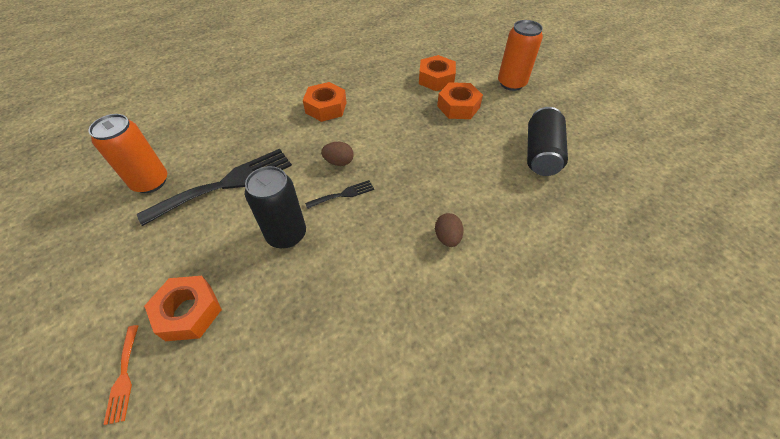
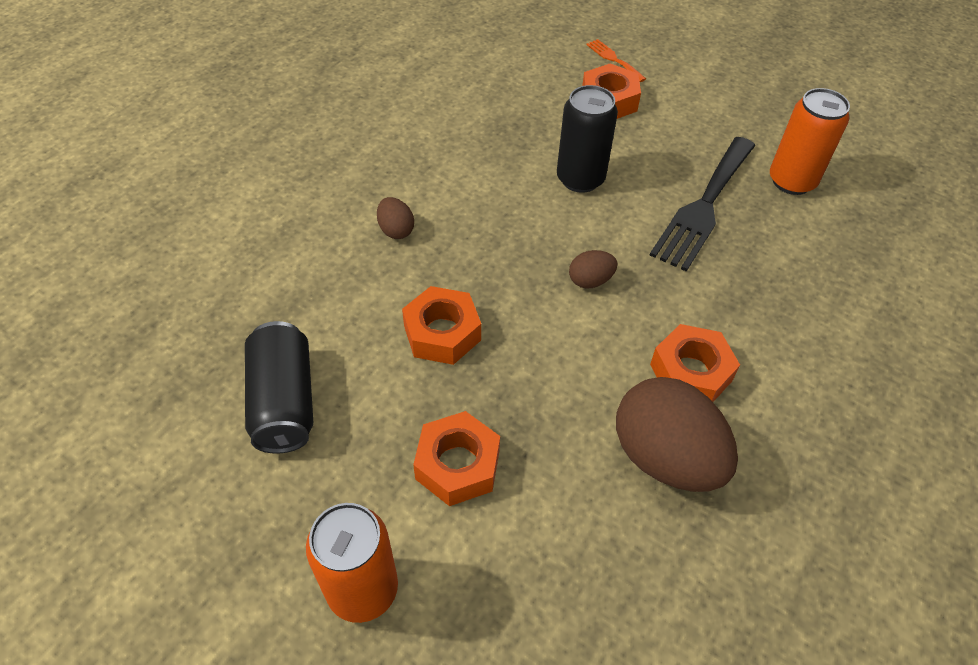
camera: 155 degrees right, 0 degrees up
black fork [305,180,374,209] -> none
orange nut [419,55,456,91] -> orange nut moved to [402,286,481,365]
none -> brown egg [616,377,738,492]

